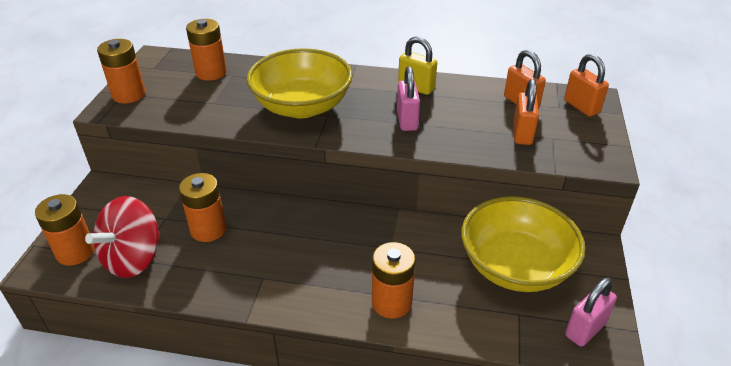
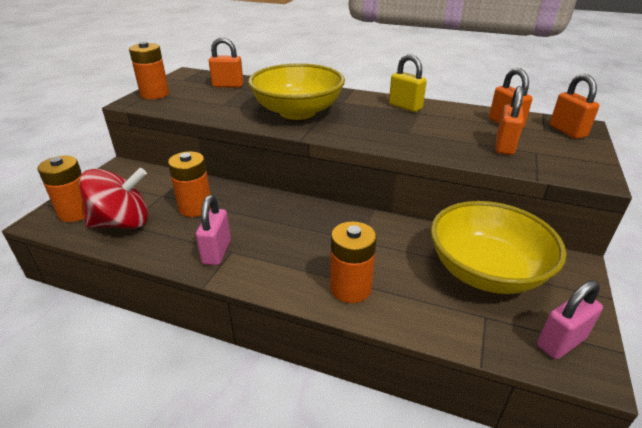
camera: 10 degrees right, 5 degrees down
red spinning top [85,196,160,278] -> red spinning top turned 150 degrees counterclockwise [79,168,148,229]
orange battery [186,19,227,81] -> orange padlock [209,37,244,88]
pink padlock [397,66,420,131] -> pink padlock moved to [196,195,231,265]

